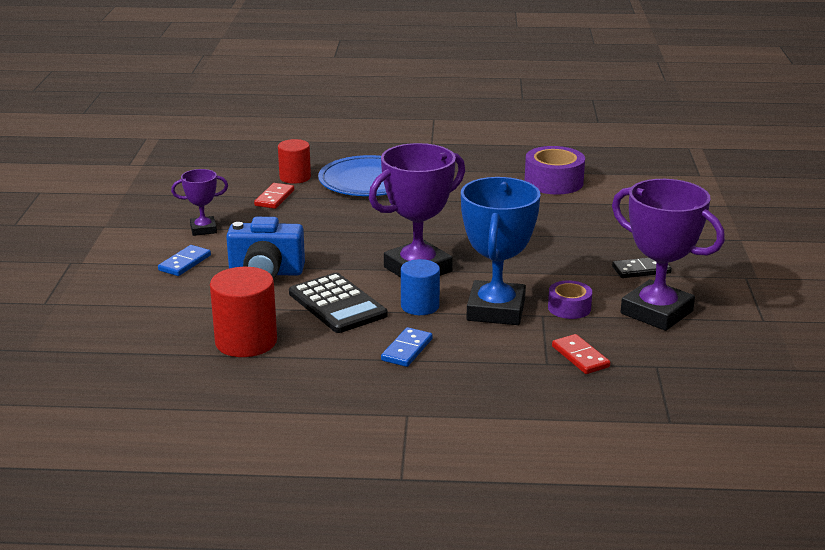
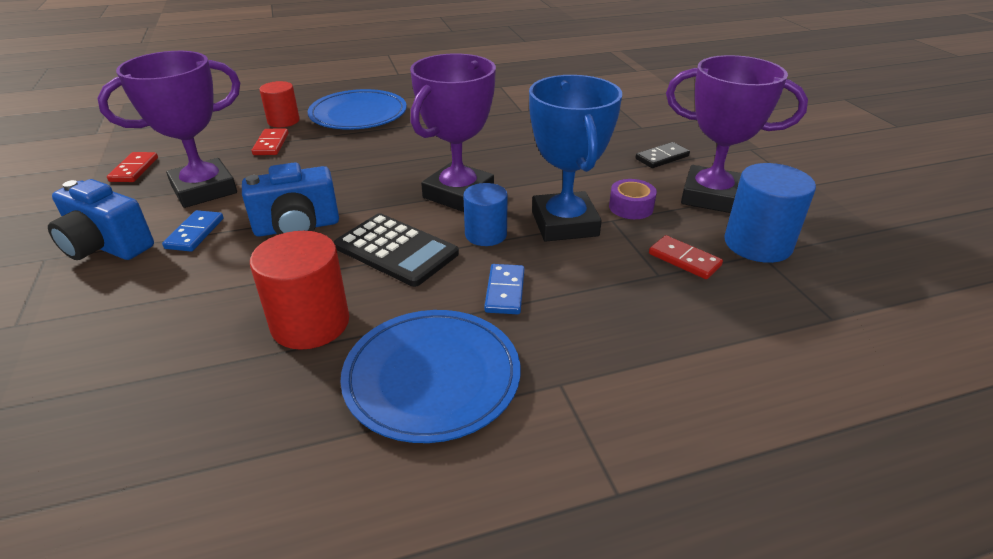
camera: 20 degrees left, 10 degrees up
purple trophy [171,169,228,236] -> purple trophy [97,51,240,208], size x1.95
purple tape [525,146,585,194] -> none
none -> blue camera [48,179,154,260]
none -> red domino [107,152,158,182]
none -> blue plate [340,310,520,443]
none -> blue cylinder [724,163,816,263]

